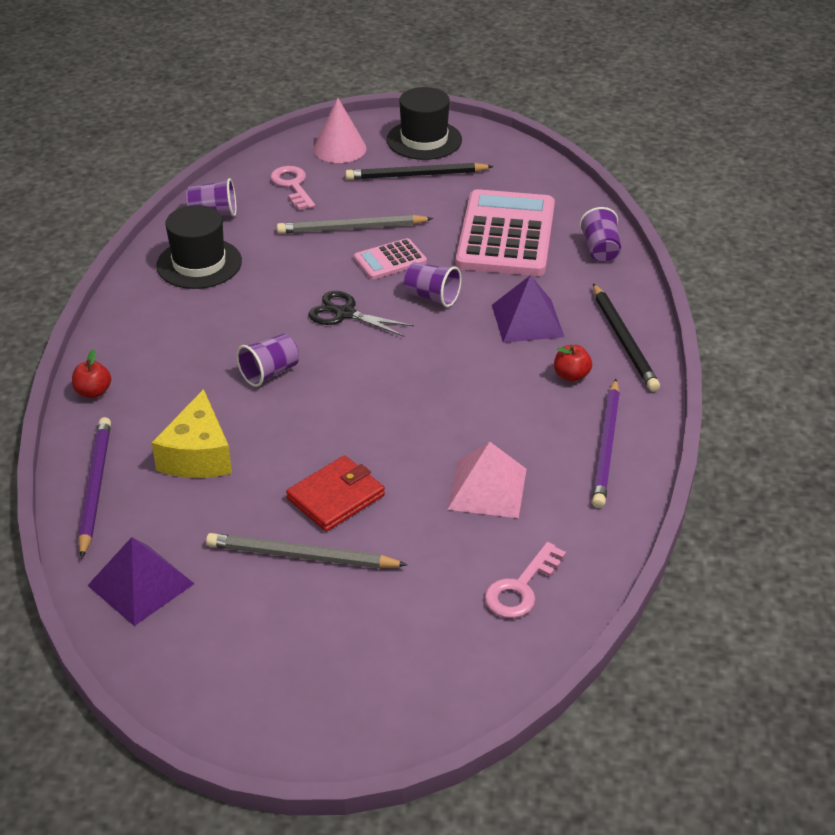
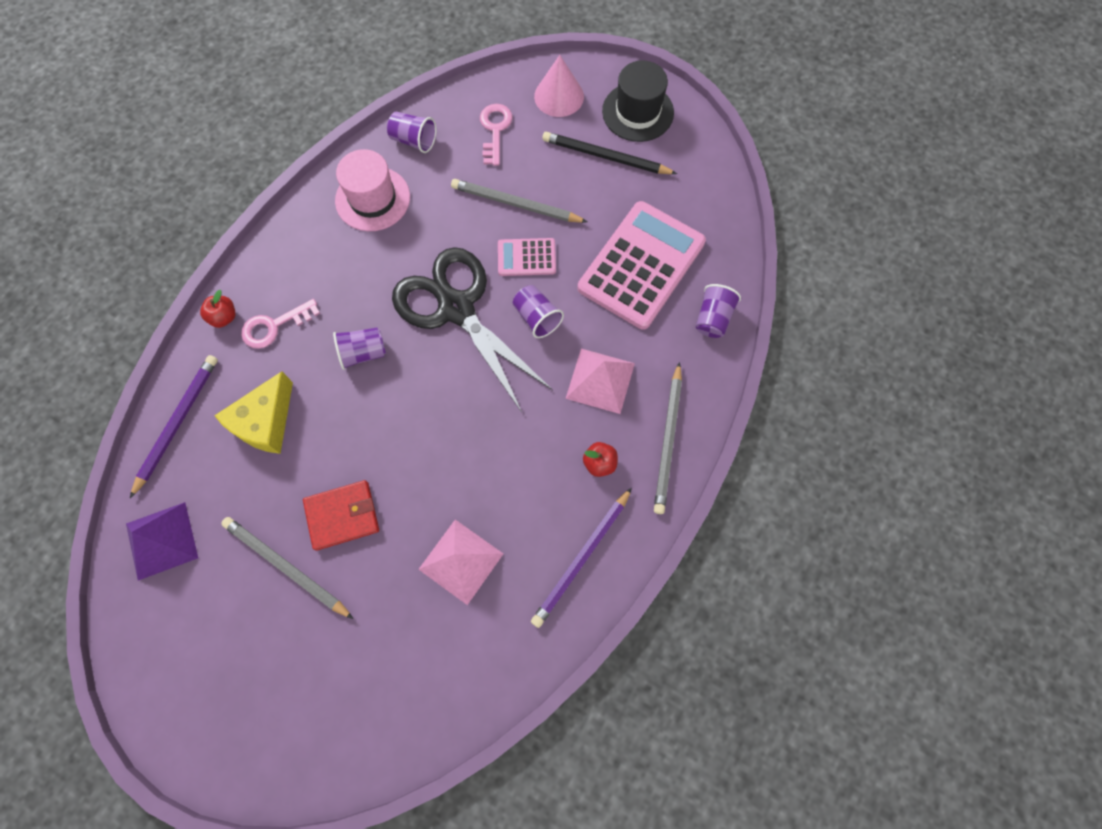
camera: 25 degrees right, 30 degrees up
black hat [156,205,242,289] -> pink hat [335,149,410,231]
black scissors [308,291,414,337] -> black scissors [392,247,553,412], size x2.03
pink key [484,542,566,618] -> pink key moved to [241,299,320,349]
purple pyramid [492,275,564,343] -> pink pyramid [566,349,635,414]
black pencil [593,283,660,391] -> grey pencil [654,362,682,514]

